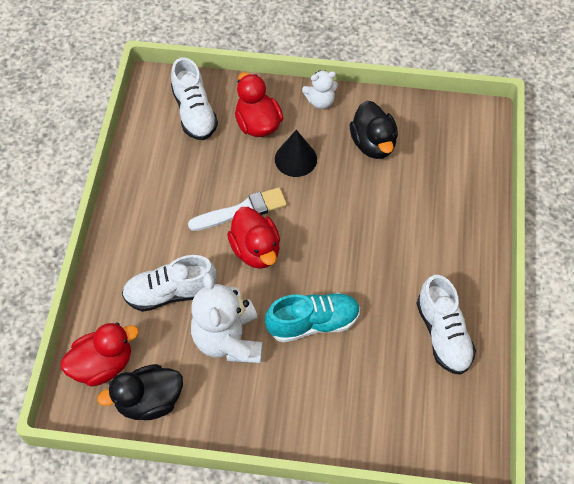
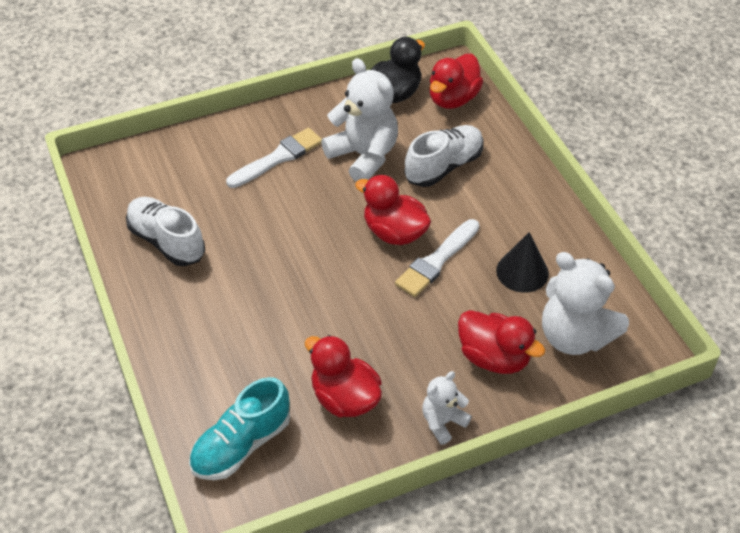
camera: 150 degrees right, 10 degrees down
white shoe [171,57,218,140] -> white teddy bear [542,252,629,355]
turquoise shoe [265,293,360,343] -> turquoise shoe moved to [189,377,290,480]
black cone [275,130,317,177] -> black cone moved to [496,232,549,293]
black duck [350,100,398,159] -> red duck [305,335,382,417]
none -> white brush [226,128,322,188]

